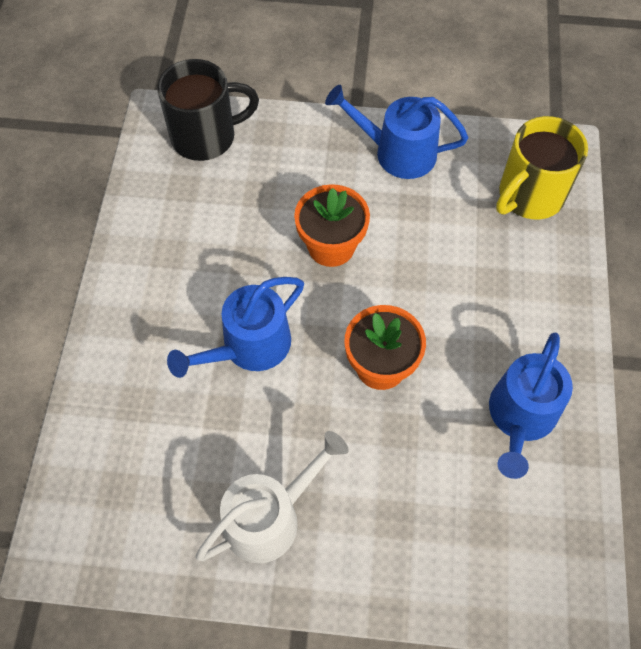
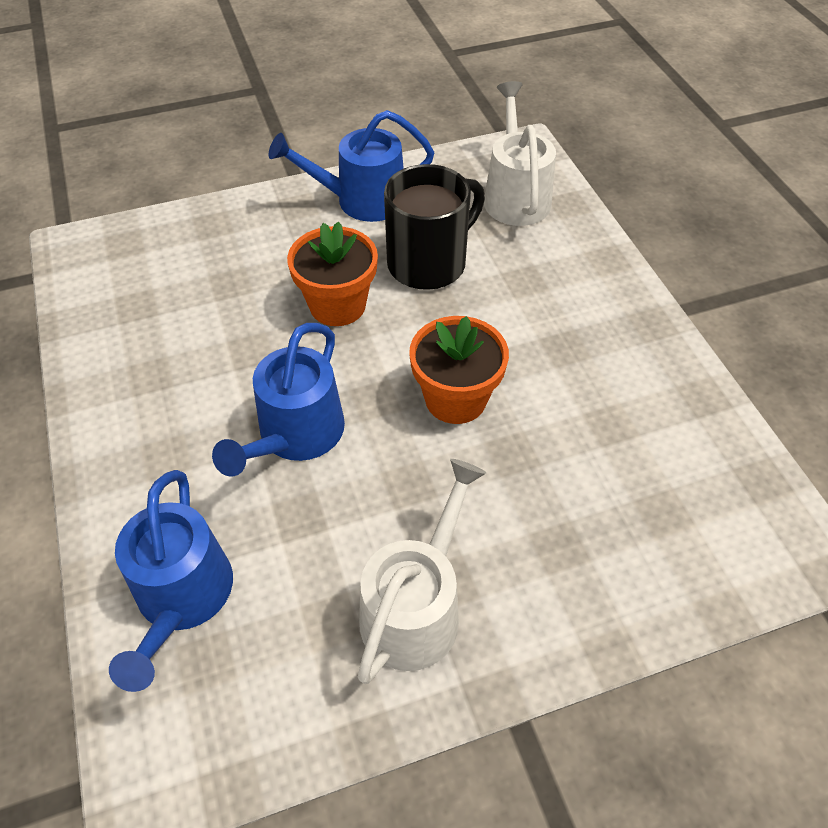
camera: 25 degrees left, 10 degrees down
black mug [157,59,259,161] -> black mug moved to [384,164,485,290]
blue watering can [489,332,573,479] -> blue watering can moved to [109,470,233,692]
yellow mug [496,116,588,220] -> white watering can [484,81,556,226]

